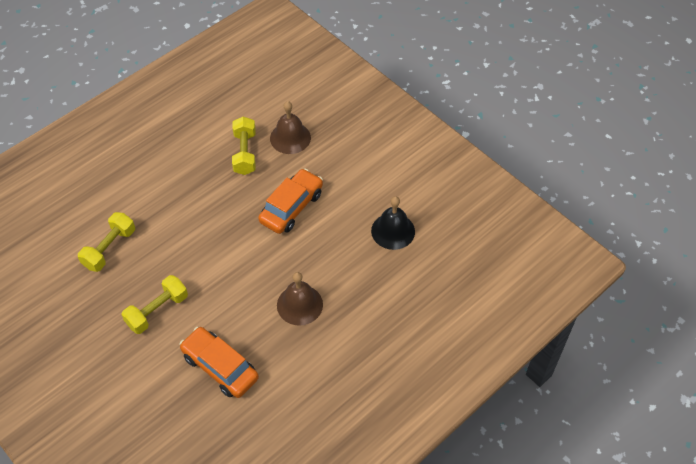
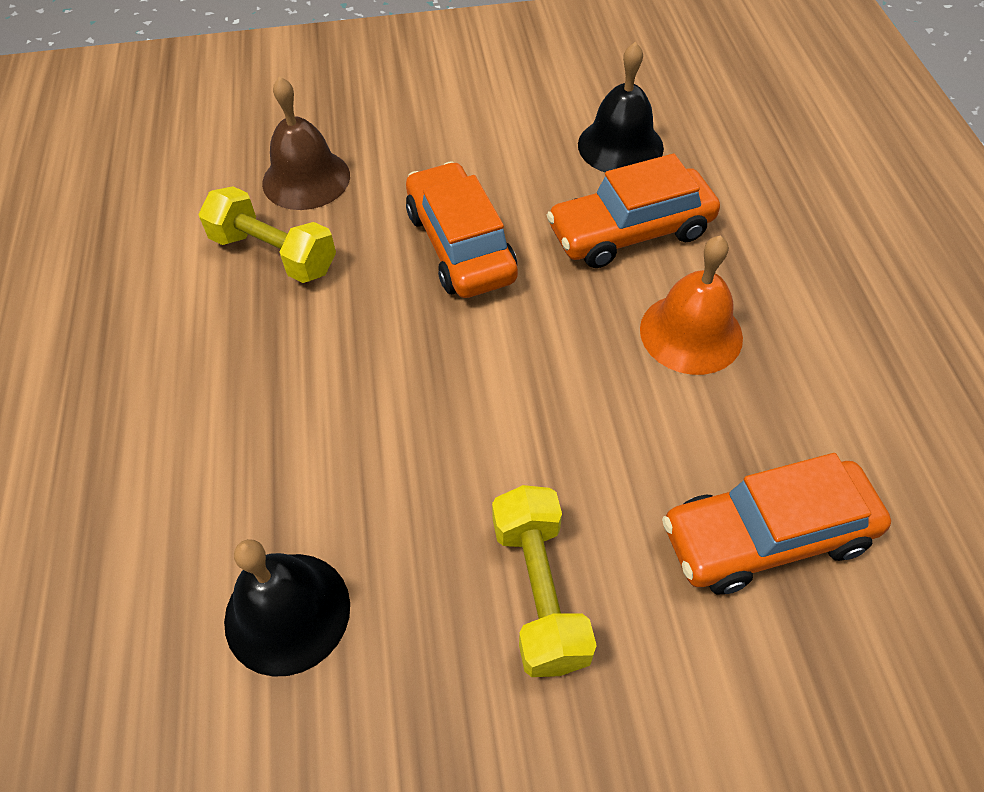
camera: 55 degrees left, 0 degrees up
yellow dumbbell [78,212,135,272] -> black bell [224,539,350,677]
brown bell [277,272,323,326] -> orange bell [640,235,743,375]
none -> orange car [547,154,720,268]

